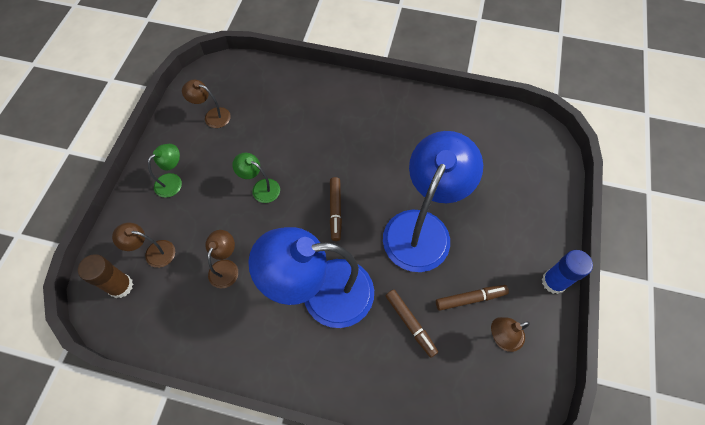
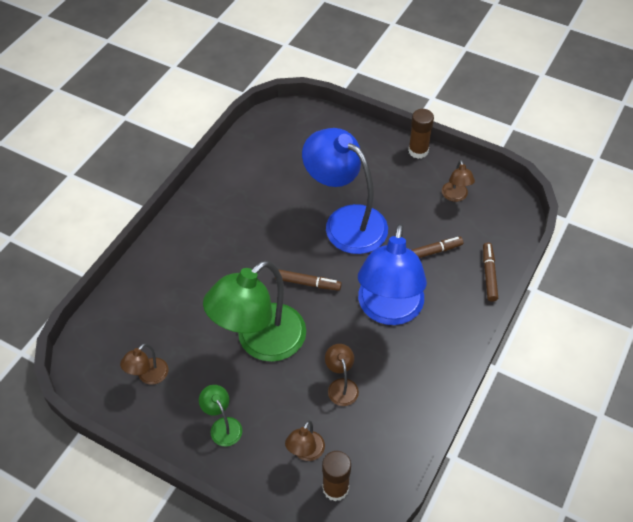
camera: 75 degrees left, 10 degrees down
brown lamp [205,230,238,288] -> brown lamp turned 45 degrees clockwise [325,344,359,406]
green lamp [232,153,280,203] -> green lamp [203,260,306,362], size x2.31
brown marker [436,285,509,311] -> brown marker moved to [483,243,498,302]
blue glue stick [542,250,593,294] -> brown glue stick [408,109,434,159]

